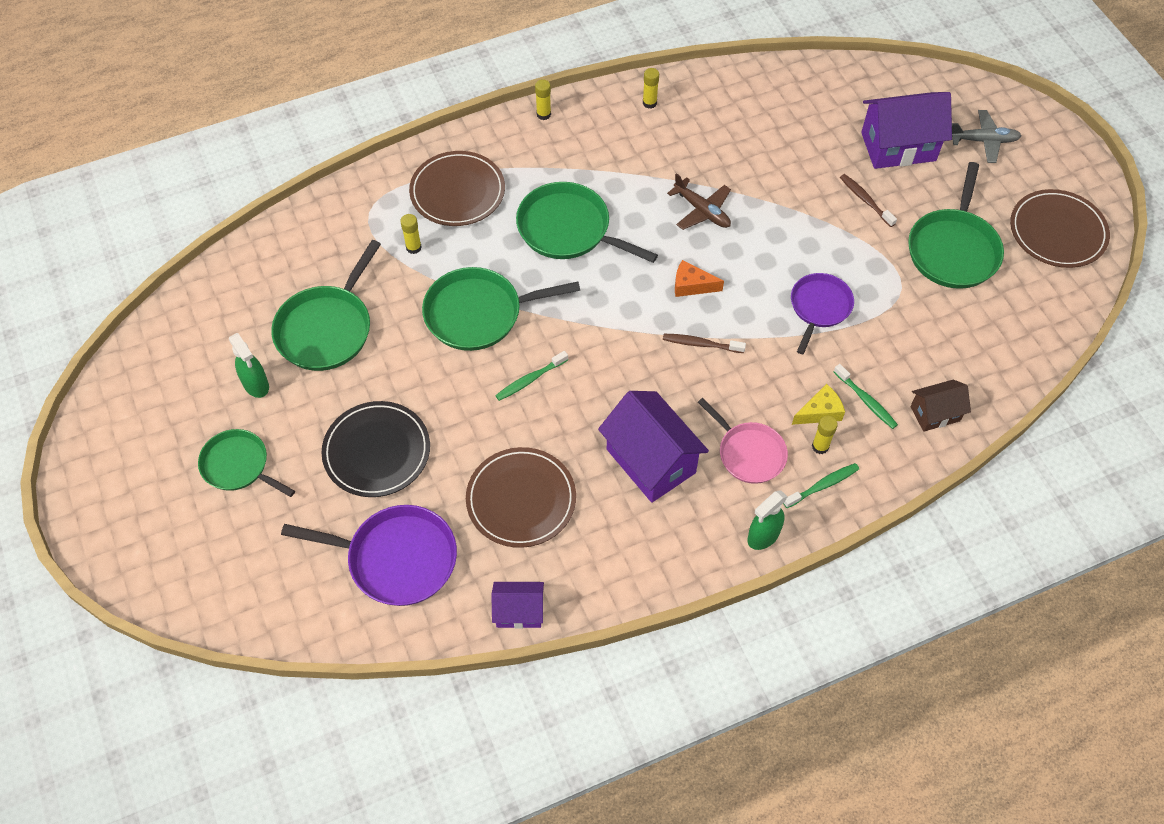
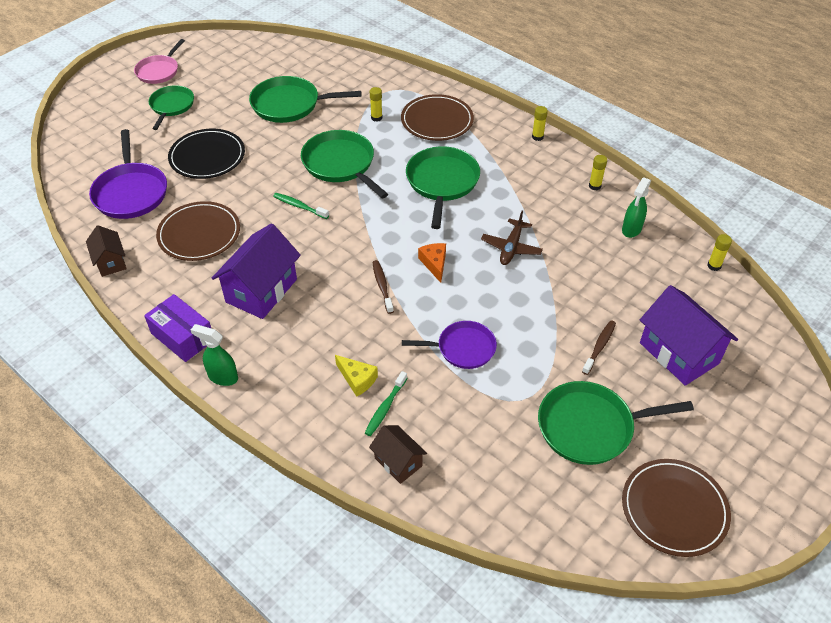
camera: 65 degrees right, 10 degrees down
green spray bottle [229,333,269,398] -> green spray bottle moved to [622,177,651,238]
purple house [491,582,544,629] -> brown house [86,225,127,277]
pink pan [698,398,788,484] -> pink pan moved to [134,39,185,84]
green toothbrush [783,463,859,508] -> none
yellow glue stick [812,416,838,454] -> yellow glue stick moved to [707,234,732,271]
grey plane [952,110,1022,163] -> none
none -> purple box [144,294,211,362]

